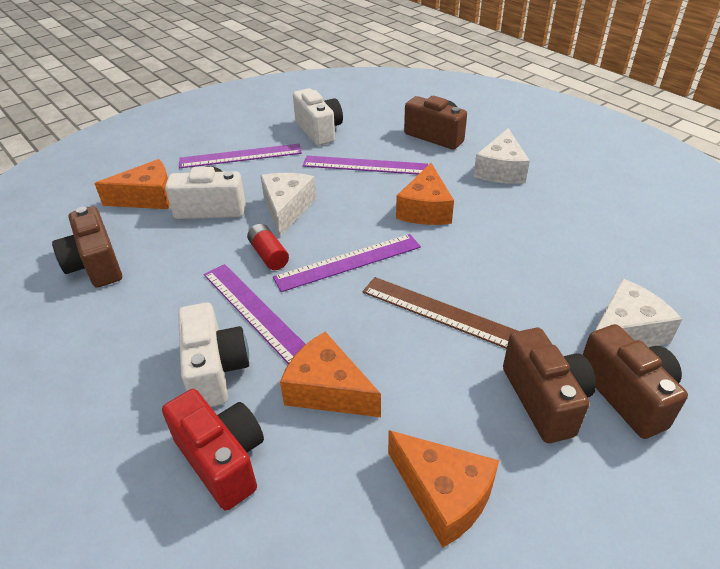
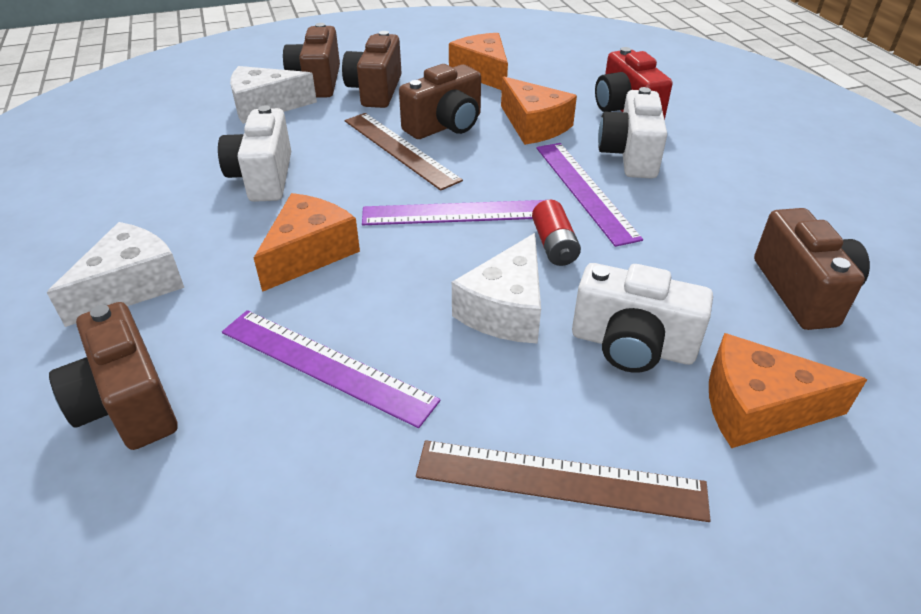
camera: 160 degrees left, 0 degrees up
purple ruler [179,144,302,168] -> brown ruler [416,440,711,522]
white camera [293,88,343,146] -> white camera moved to [218,105,291,202]
none -> brown camera [399,64,481,139]

